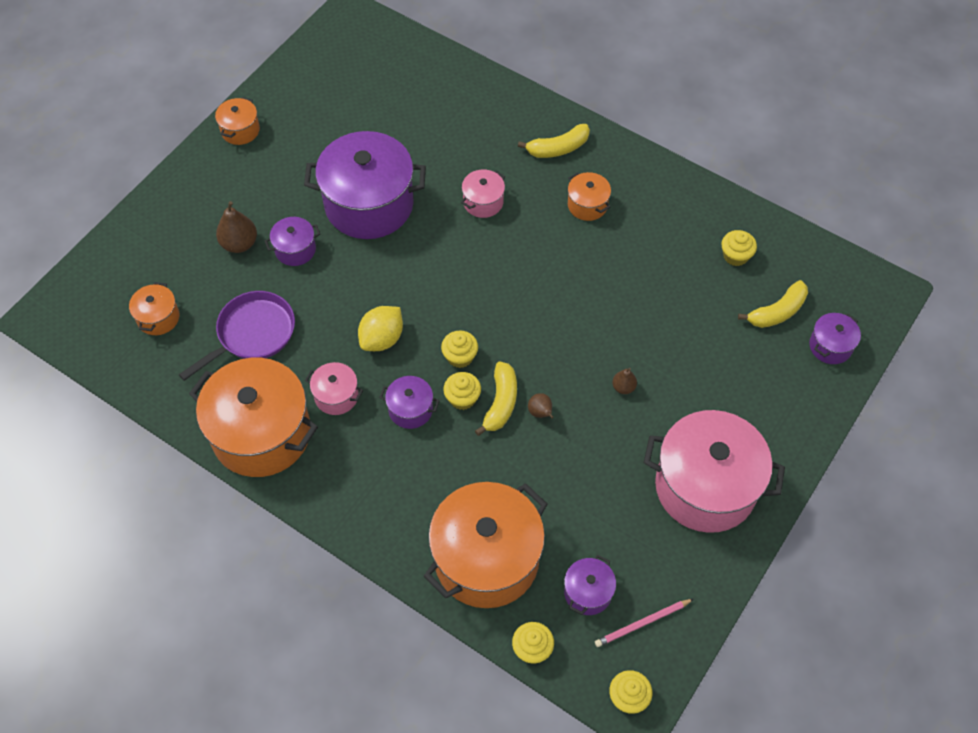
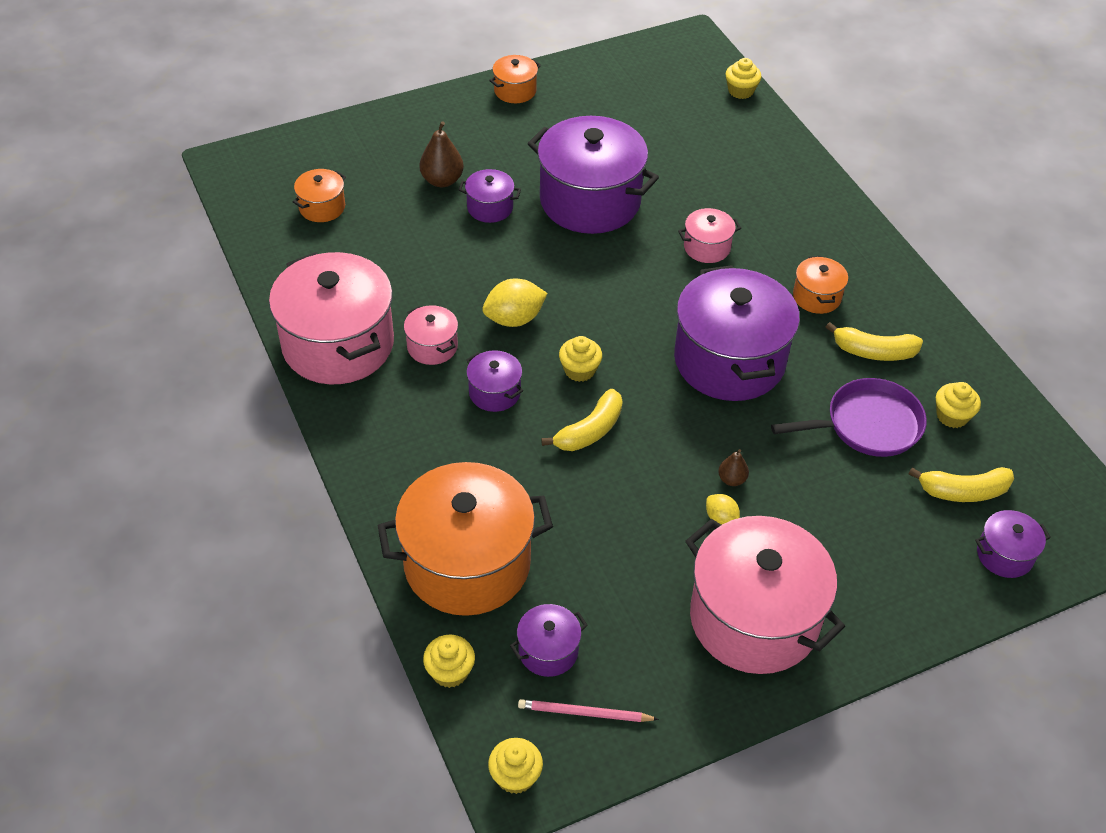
camera: 30 degrees right, 10 degrees down
purple pan [179,291,295,381] -> purple pan moved to [771,378,927,457]
orange pot [189,358,318,477] -> pink pot [269,252,394,384]
yellow cupcake [443,372,481,410] -> yellow cupcake moved to [725,58,761,99]
yellow banana [518,124,590,158] -> yellow banana moved to [826,322,923,361]
brown pear [528,393,554,419] -> none
none -> purple pot [674,265,800,401]
none -> yellow lemon [706,494,740,525]

